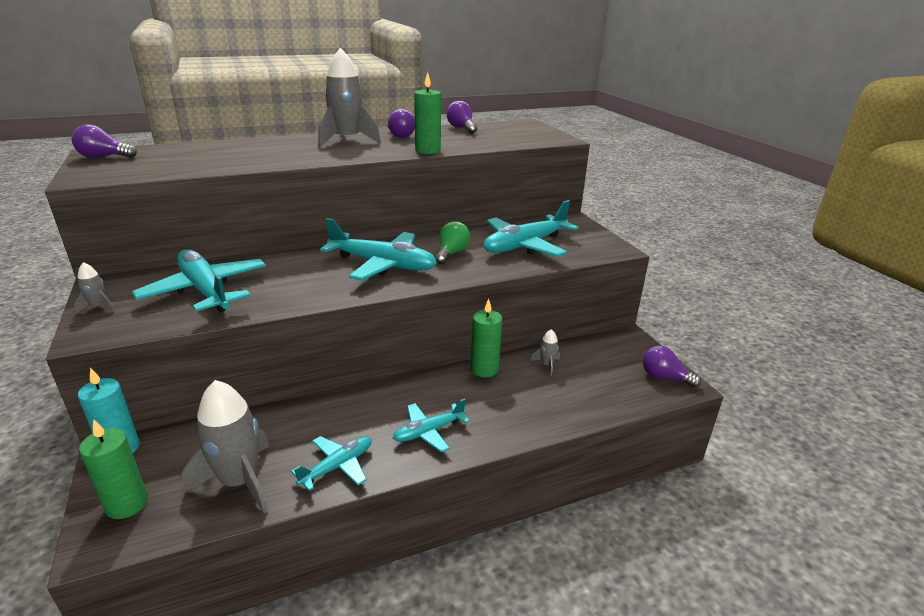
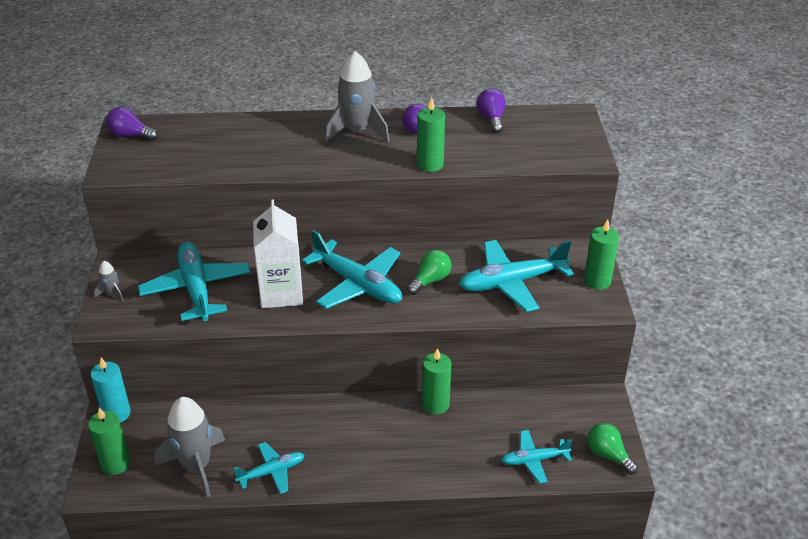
camera: 20 degrees right, 10 degrees up
turquoise plane [393,399,470,452] -> turquoise plane moved to [501,430,572,484]
grey rocket [530,329,560,376] -> none
purple light bulb [642,345,701,388] -> green light bulb [587,423,638,475]
none -> white carton [253,199,303,308]
none -> green candle [584,219,619,290]

